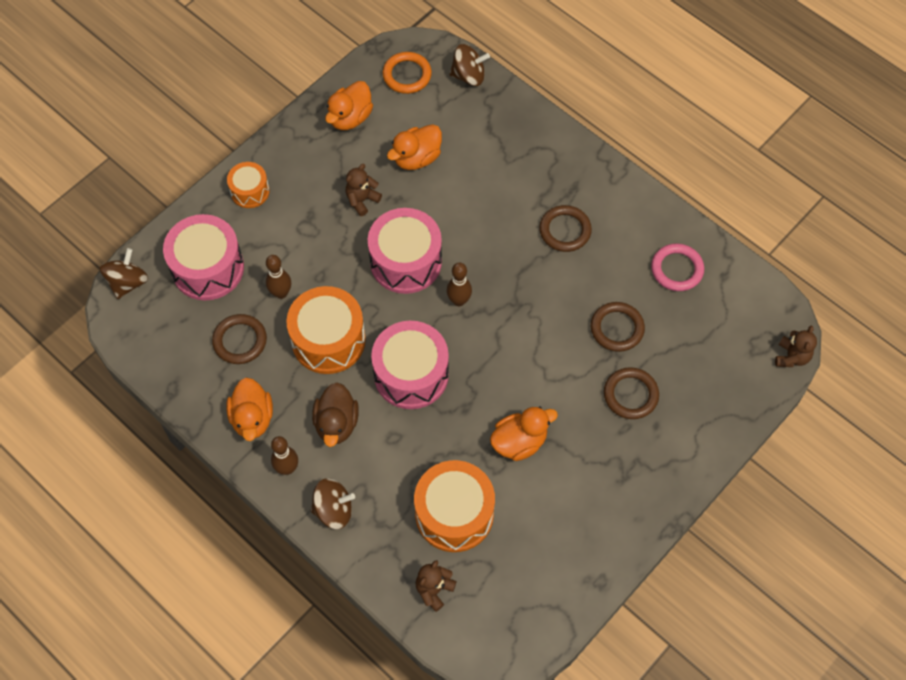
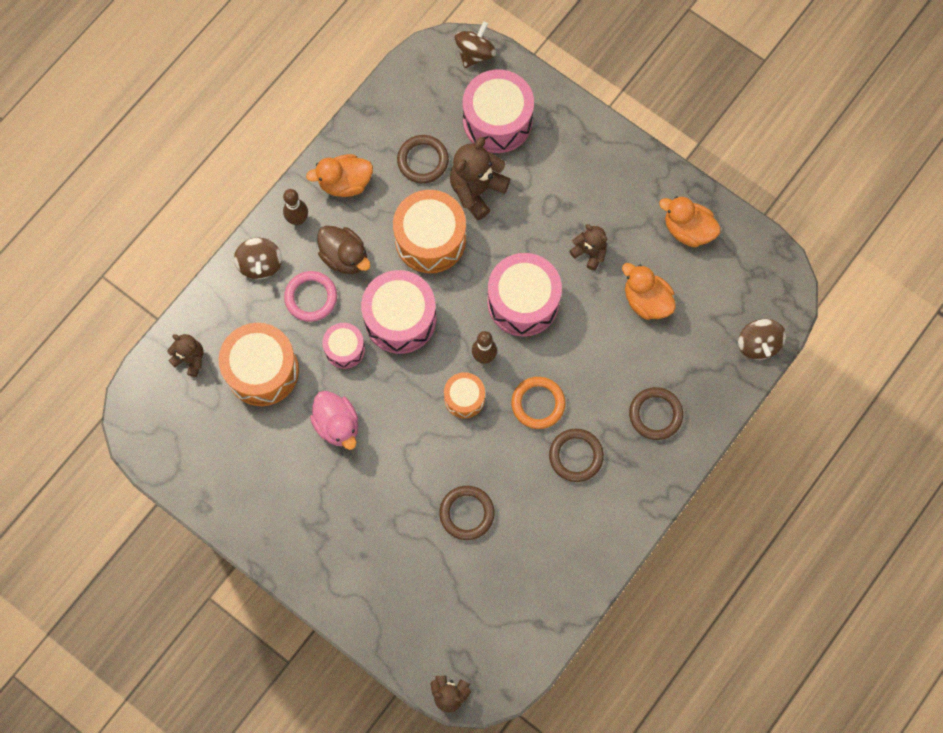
camera: 85 degrees right, 10 degrees up
brown spinning top [100,248,148,299] -> brown spinning top turned 75 degrees counterclockwise [455,21,496,68]
orange drum [227,162,270,208] -> orange drum moved to [444,372,485,418]
brown bowling pin [266,255,291,299] -> brown teddy bear [450,137,510,220]
brown duck [312,382,359,447] -> brown duck turned 135 degrees counterclockwise [317,226,371,274]
orange ring [382,52,432,94] -> orange ring moved to [511,377,565,429]
orange duck [490,407,558,461] -> pink duck [310,391,358,450]
brown ring [604,367,659,419] -> brown ring moved to [629,387,683,440]
pink ring [651,243,704,291] -> pink ring moved to [284,271,337,322]
none -> pink drum [322,323,365,369]

